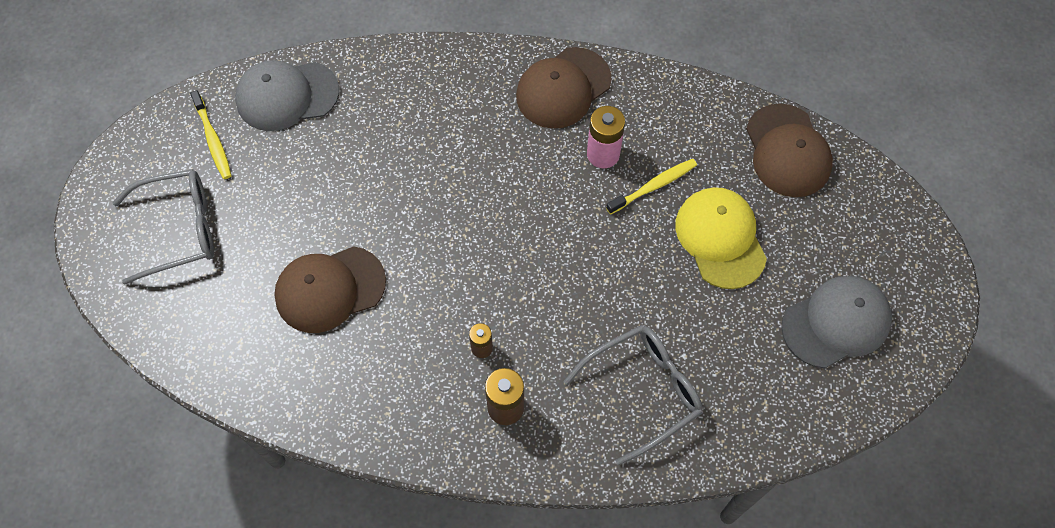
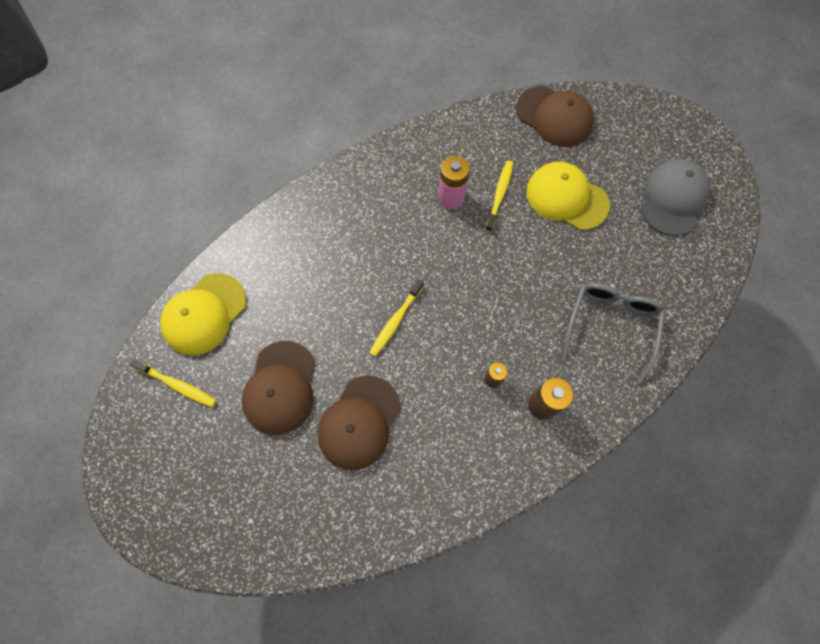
camera: 40 degrees left, 5 degrees up
grey glasses [112,169,214,285] -> none
grey cap [235,60,339,131] -> yellow cap [160,273,246,355]
brown cap [516,47,612,129] -> brown cap moved to [242,341,315,435]
none -> yellow toothbrush [369,279,424,357]

